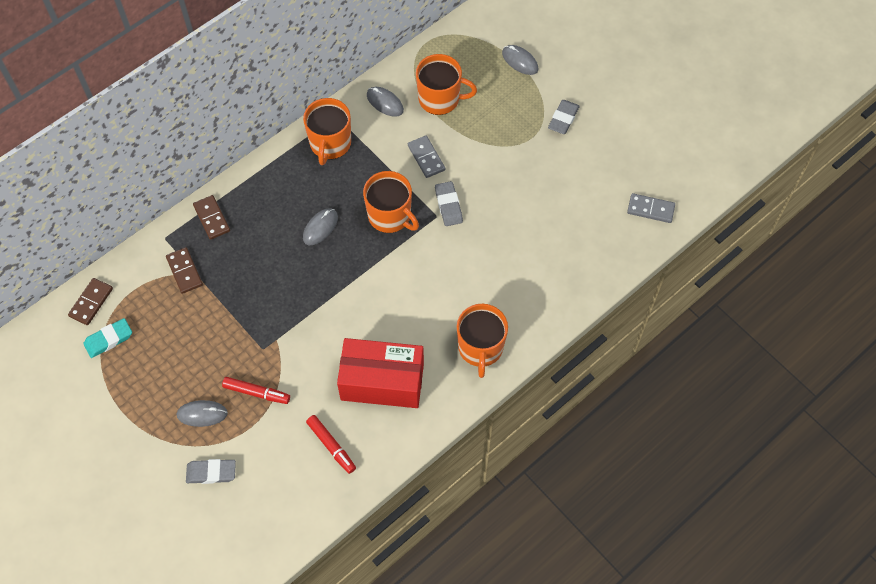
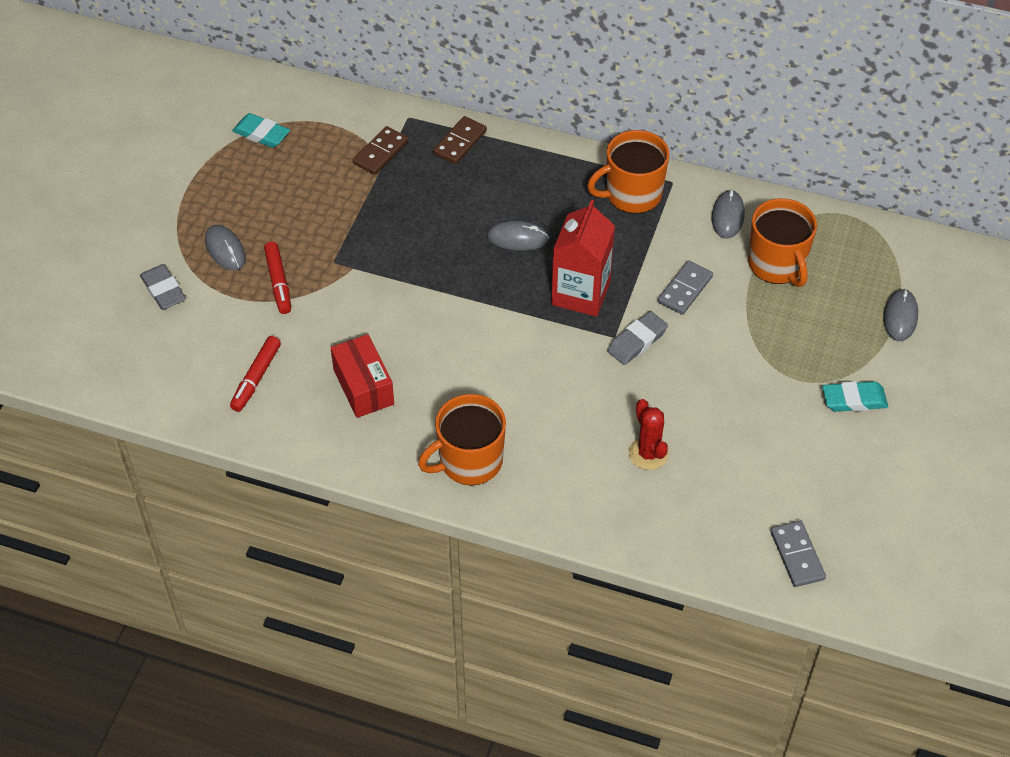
camera: 60 degrees right, 10 degrees down
brown domino [68,278,113,325] -> none
red box [337,338,424,408] -> red box [331,334,394,418], size x0.63
orange mug [363,171,419,233] -> red carton [551,200,615,316]
grey eraser [548,100,580,134] -> turquoise eraser [822,381,888,412]
none -> red cactus [629,399,669,470]

